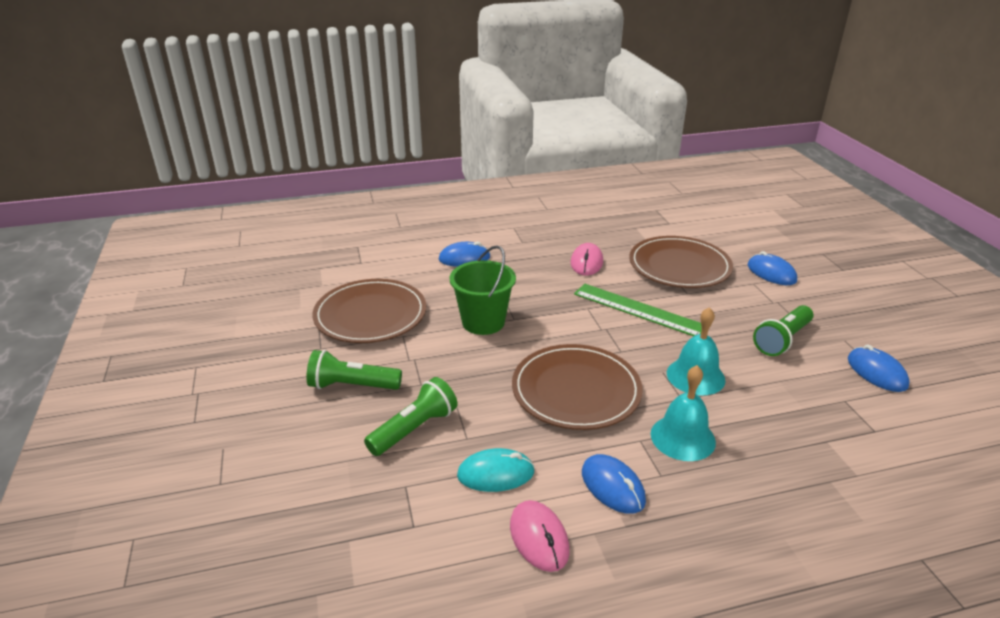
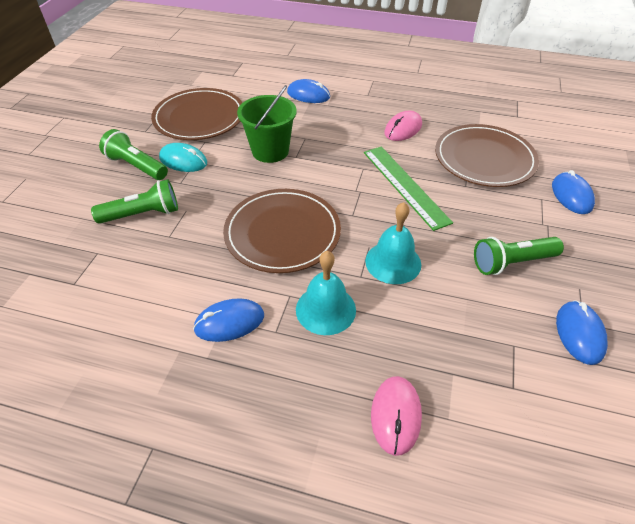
camera: 30 degrees right, 15 degrees up
turquoise mouse [457,448,535,492] -> turquoise mouse moved to [159,143,207,172]
pink mouse [510,500,570,572] -> pink mouse moved to [371,376,422,456]
blue mouse [582,454,646,514] -> blue mouse turned 75 degrees clockwise [193,298,264,342]

